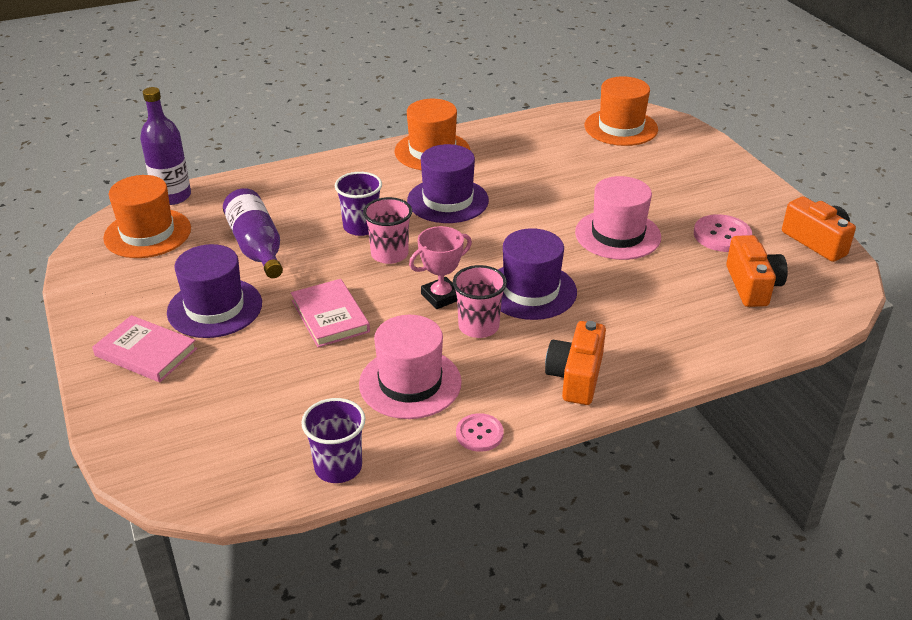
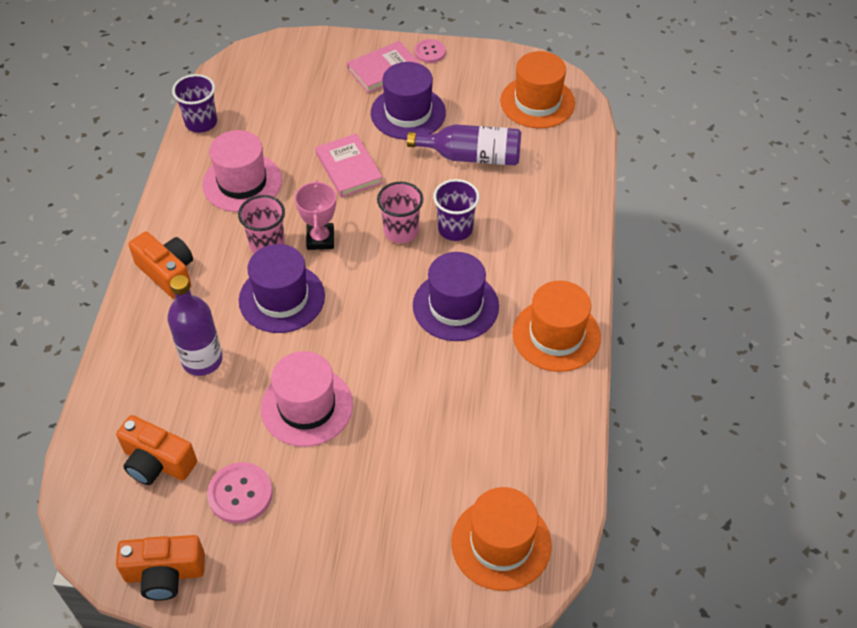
camera: 120 degrees right, 15 degrees up
purple bottle [140,87,191,205] -> purple bottle moved to [167,275,223,376]
pink book [291,279,370,347] -> pink book turned 60 degrees clockwise [315,134,383,198]
pink button [456,413,504,452] -> pink button moved to [414,39,446,63]

